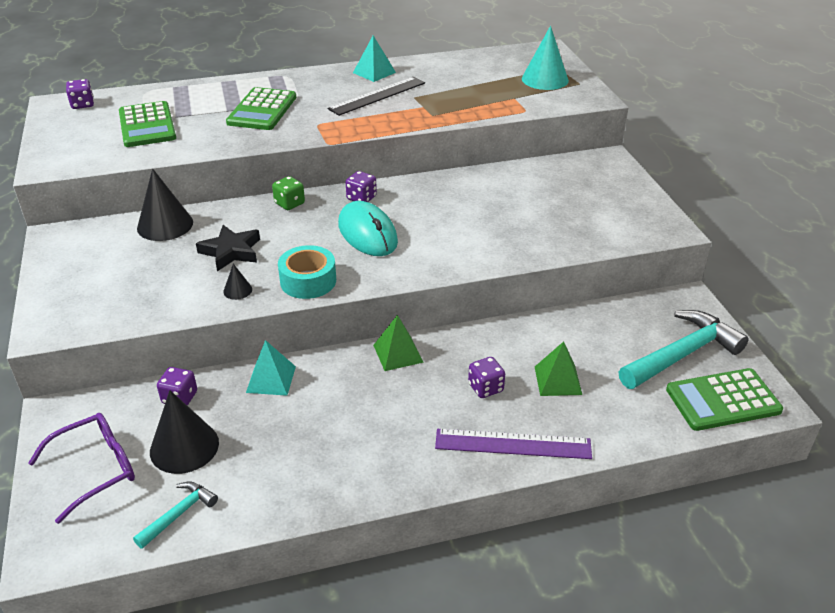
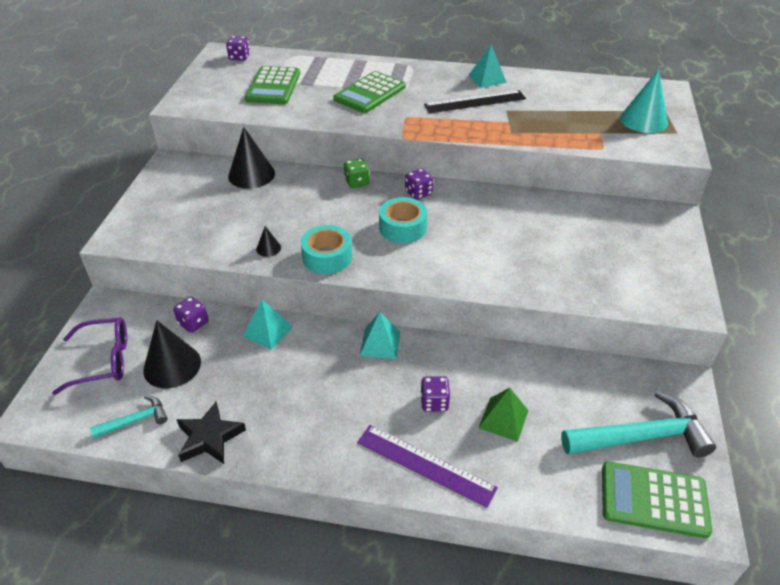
camera: 25 degrees right, 5 degrees up
black star [196,225,260,271] -> black star moved to [177,402,246,464]
turquoise mouse [338,201,398,256] -> turquoise tape [379,197,427,243]
green pyramid [373,315,424,371] -> turquoise pyramid [360,312,400,359]

